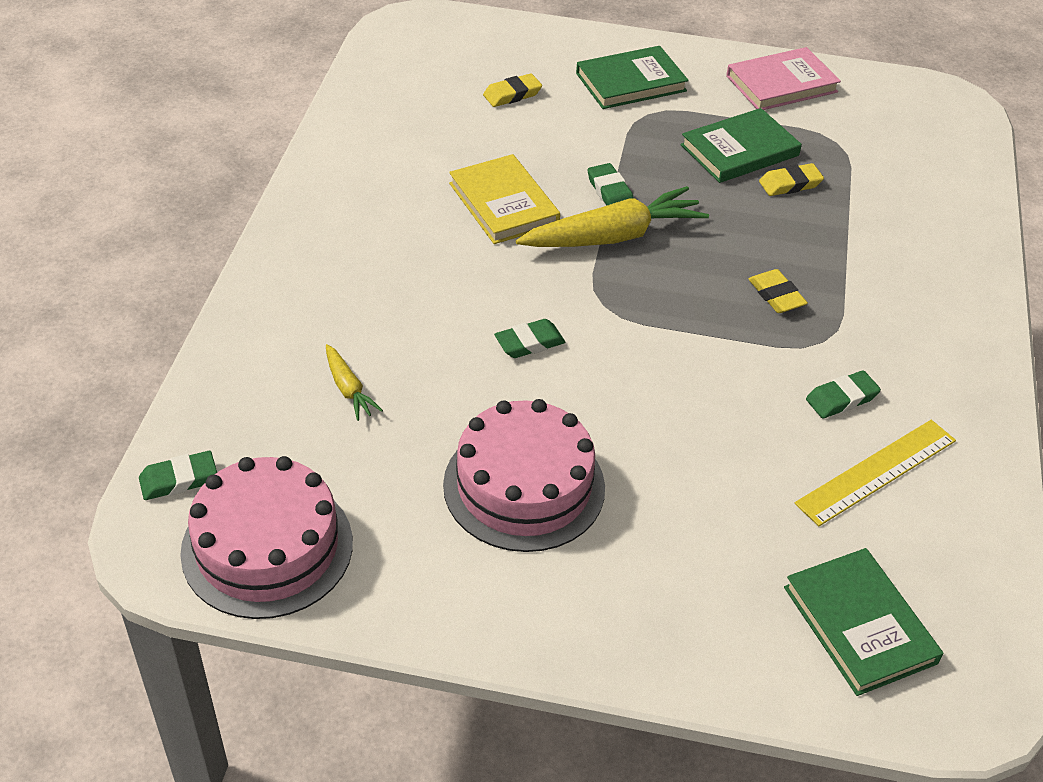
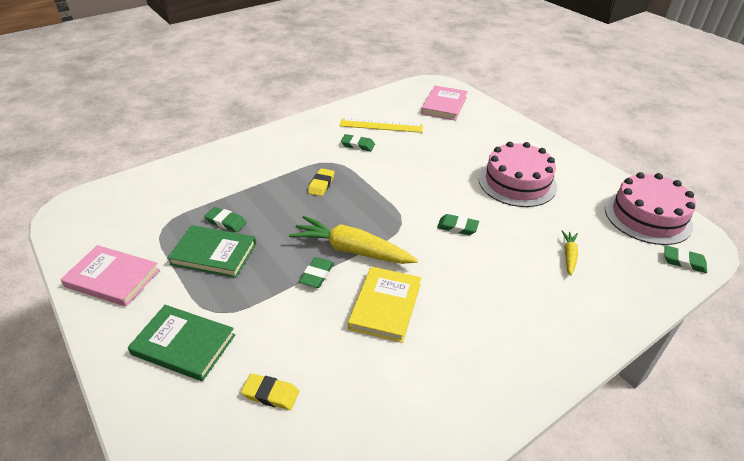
camera: 135 degrees left, 5 degrees down
yellow eraser [759,163,824,196] -> green eraser [204,207,247,232]
green book [784,548,943,696] -> pink book [421,86,468,121]

